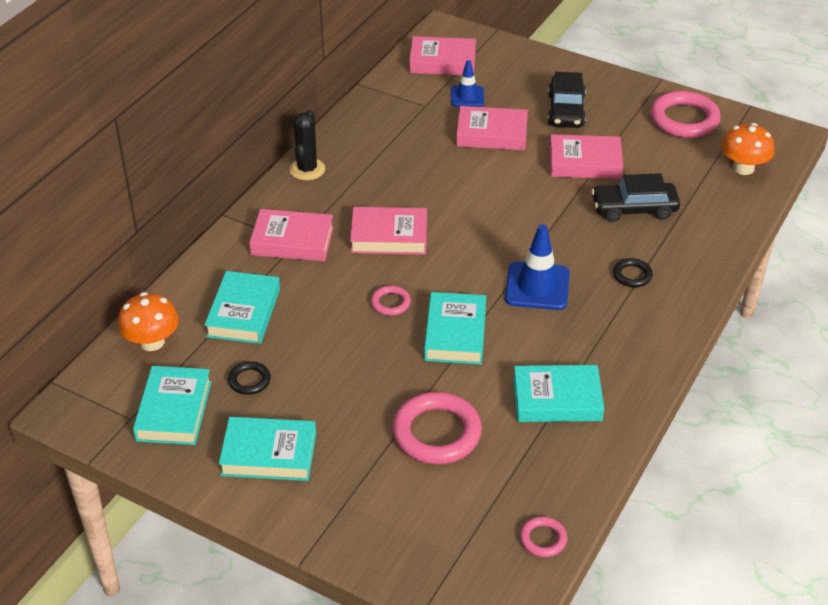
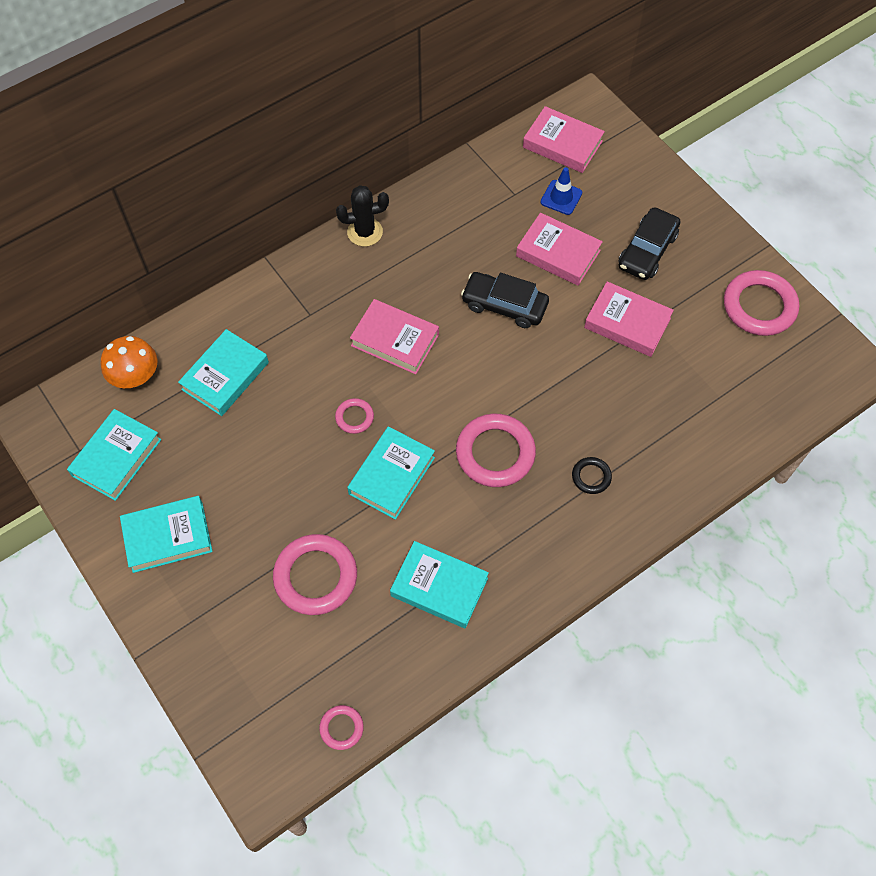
camera: 25 degrees right, 20 degrees up
turquoise book [219,417,316,481] -> turquoise book turned 45 degrees counterclockwise [120,496,213,573]
black ring [228,361,271,395] -> none
pink book [249,209,334,261] -> none
black cactus [289,110,325,180] -> black cactus turned 45 degrees clockwise [336,185,389,247]
blue traffic cone [505,224,570,310] -> pink ring [456,414,536,487]
black car [592,173,680,222] -> black car moved to [461,272,549,328]
orange mushroom [721,123,774,175] -> none

